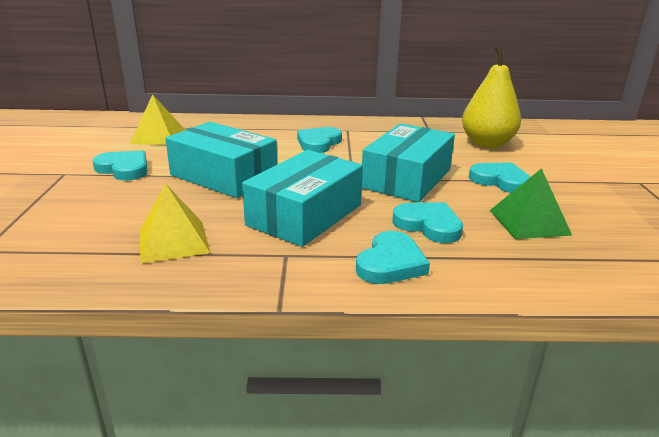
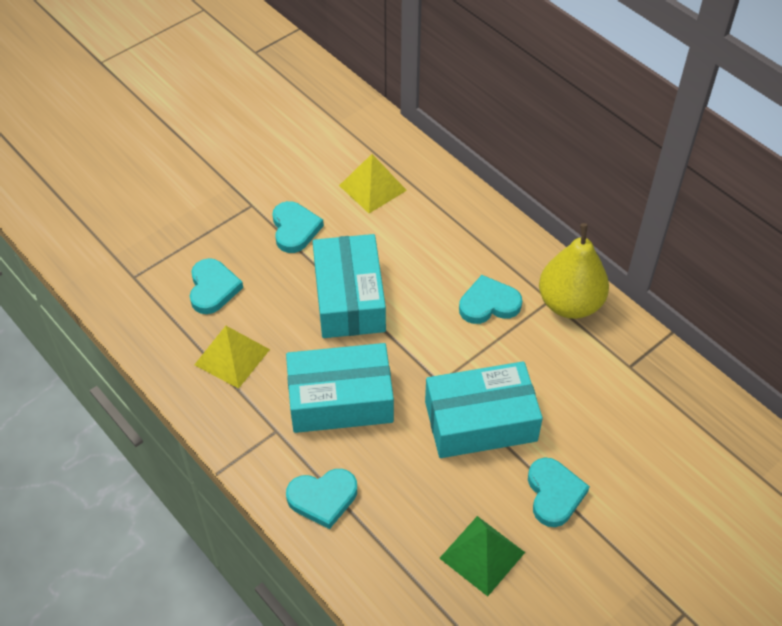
camera: 50 degrees right, 25 degrees up
turquoise heart [393,202,463,243] -> turquoise heart moved to [190,258,243,314]
yellow pear [462,46,521,148] -> yellow pear moved to [539,223,609,319]

